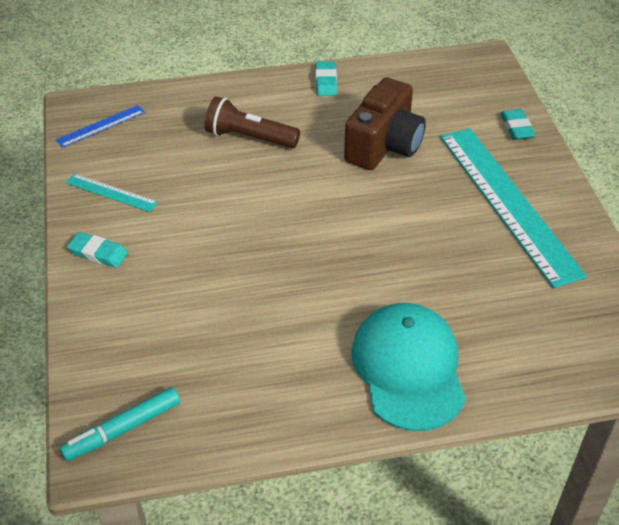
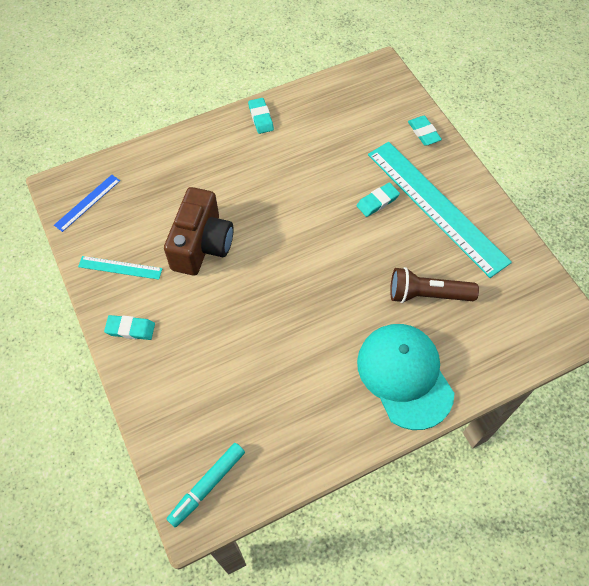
camera: 15 degrees left, 15 degrees up
brown flashlight [205,96,300,148] -> brown flashlight moved to [390,267,479,303]
brown camera [344,77,426,170] -> brown camera moved to [164,187,234,276]
none -> turquoise eraser [357,183,400,217]

